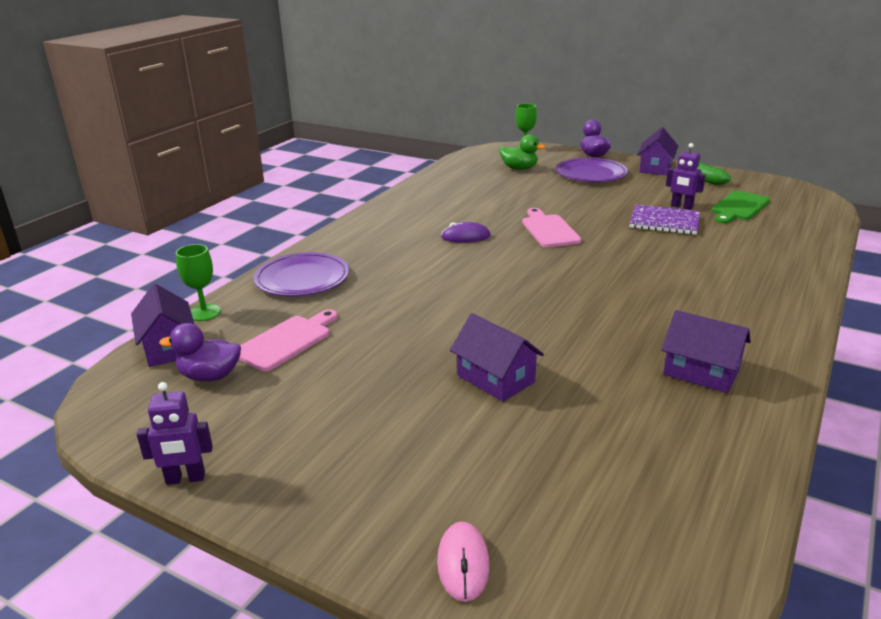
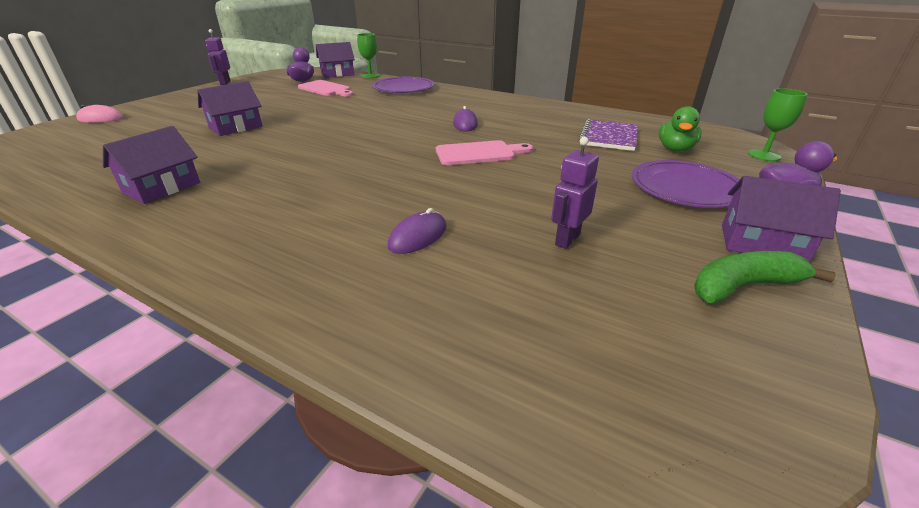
camera: 90 degrees right, 5 degrees up
purple notebook [630,205,700,235] -> purple notebook moved to [579,119,638,151]
green cutting board [711,191,770,224] -> none
none -> purple mouse [387,208,447,254]

